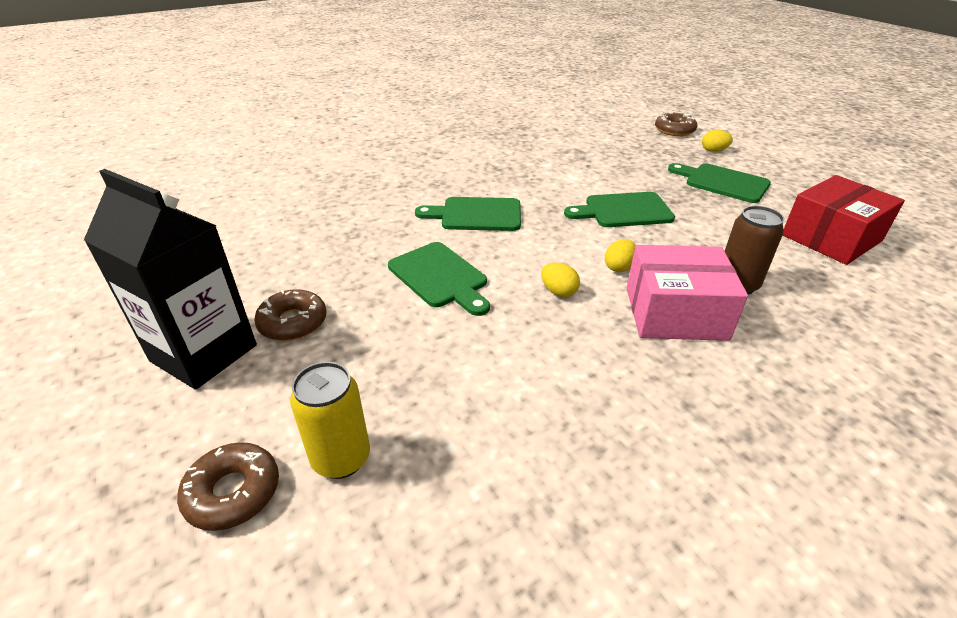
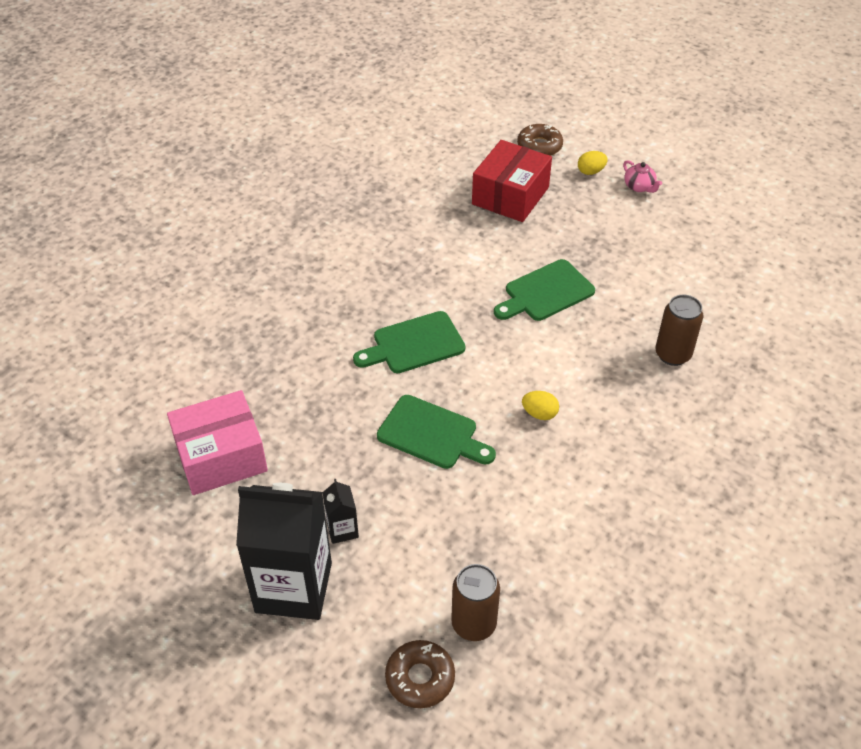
camera: 25 degrees left, 10 degrees up
brown donut [254,289,327,341] -> black carton [323,479,359,544]
yellow can [290,362,370,479] -> brown can [451,564,500,641]
yellow egg [605,239,636,272] -> none
pink box [627,245,748,341] -> pink box moved to [167,390,268,495]
green cutting board [668,163,771,203] -> none
red box [782,175,905,265] -> red box moved to [472,140,552,222]
none -> pink teapot [623,160,662,193]

